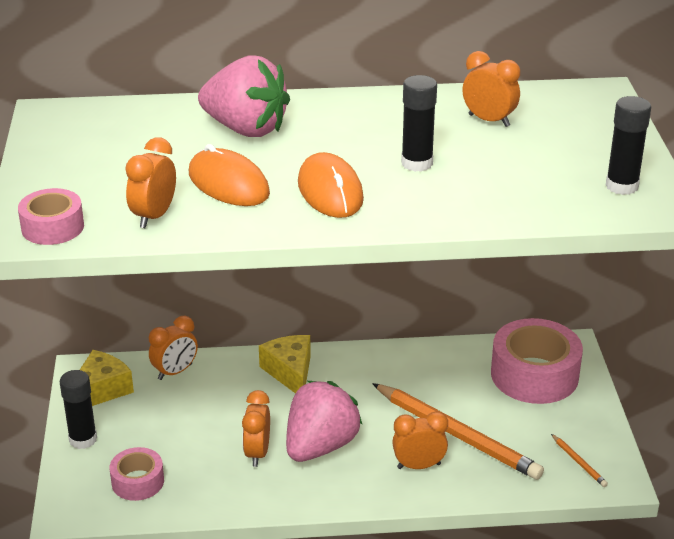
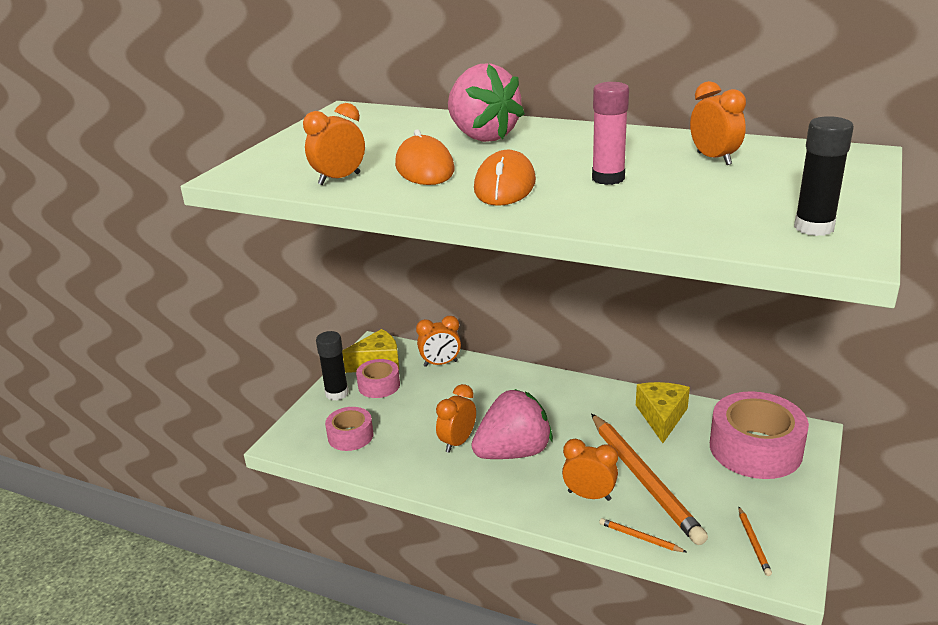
camera: 30 degrees right, 5 degrees down
pink tape [18,188,84,245] -> pink tape moved to [356,359,400,398]
yellow cheese [259,335,311,394] -> yellow cheese moved to [636,382,690,443]
black glue stick [401,75,437,172] -> pink glue stick [592,82,629,185]
none -> orange pencil [599,518,687,552]

